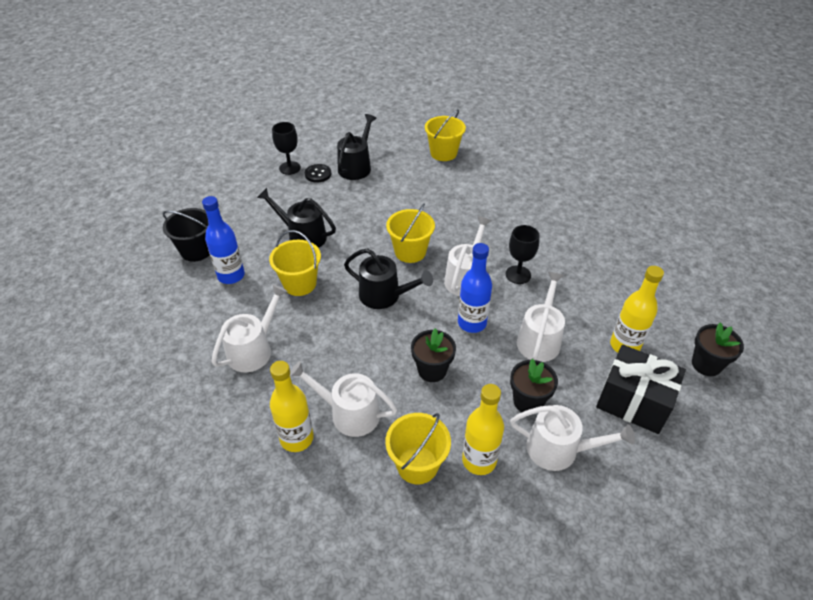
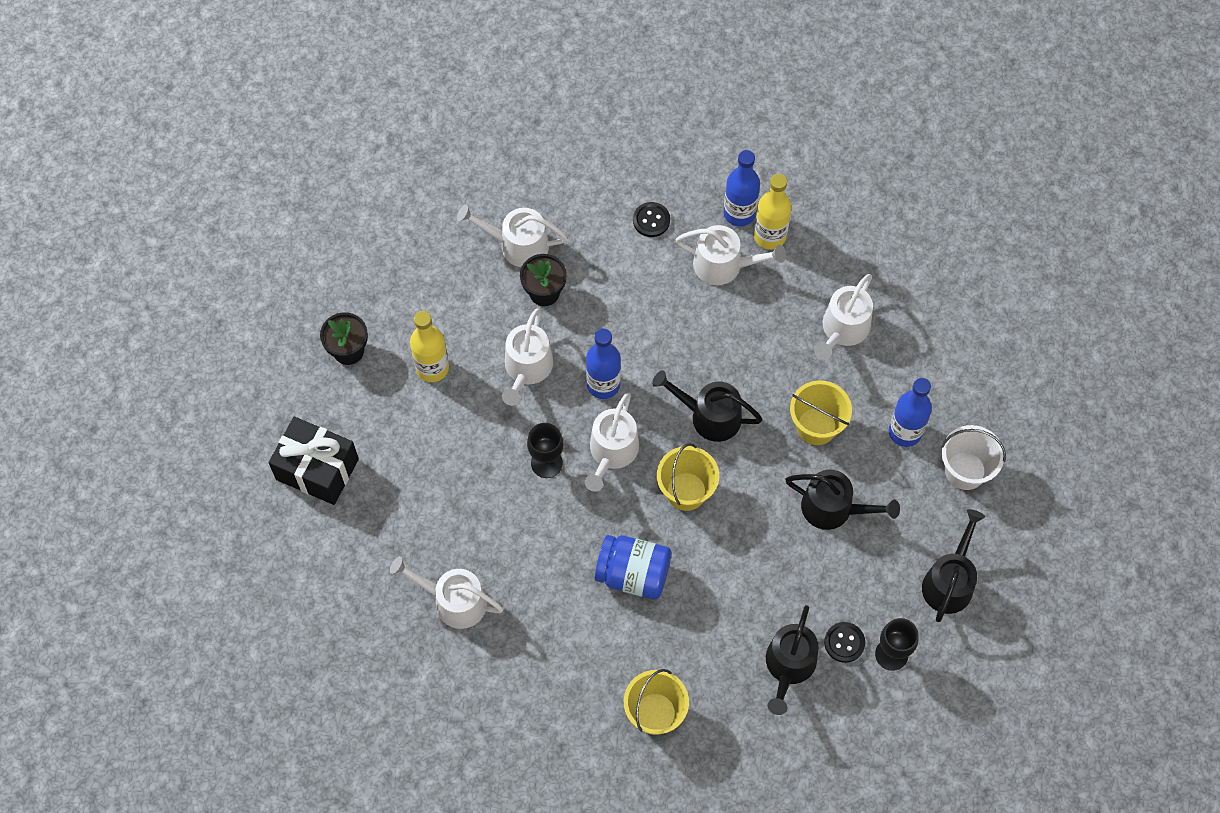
camera: 175 degrees right, 20 degrees up
black bucket [163,208,210,262] -> white bucket [941,425,1006,490]
yellow bucket [385,413,451,484] -> black button [633,202,670,237]
black flower pot [411,328,456,382] -> none
yellow bottle [462,384,504,475] -> none
black gift [596,345,686,434] -> black gift moved to [269,416,359,505]
none -> white watering can [390,556,503,629]
none -> blue jar [595,535,671,599]
none -> blue bottle [724,150,760,227]
none -> black watering can [922,509,985,622]

